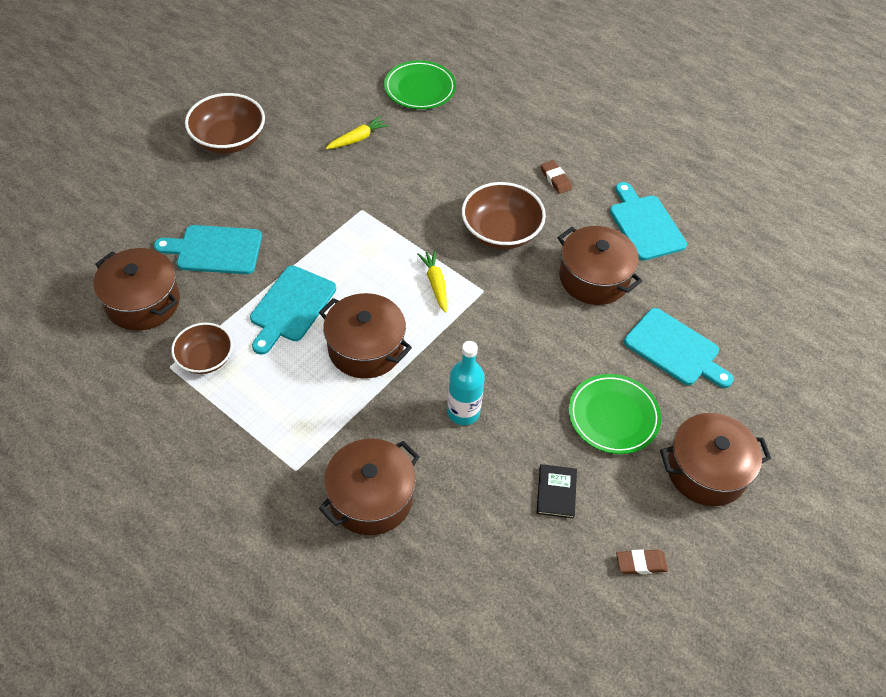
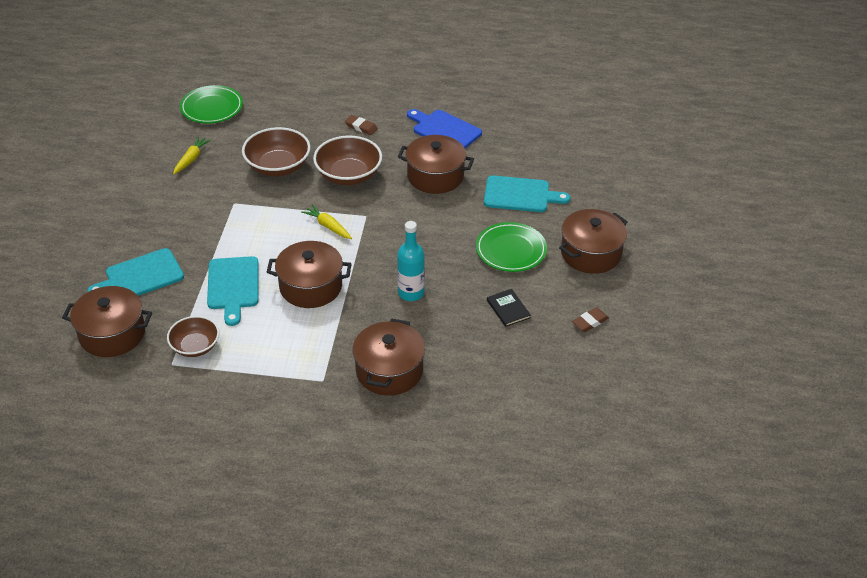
camera: 30 degrees left, 10 degrees down
brown bowl [185,93,265,154] -> brown bowl moved to [242,127,311,176]
turquoise cutting board [610,182,687,261] -> blue cutting board [407,109,482,148]

